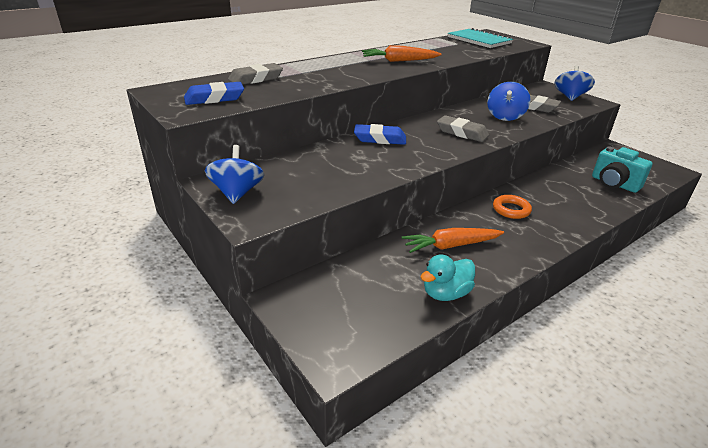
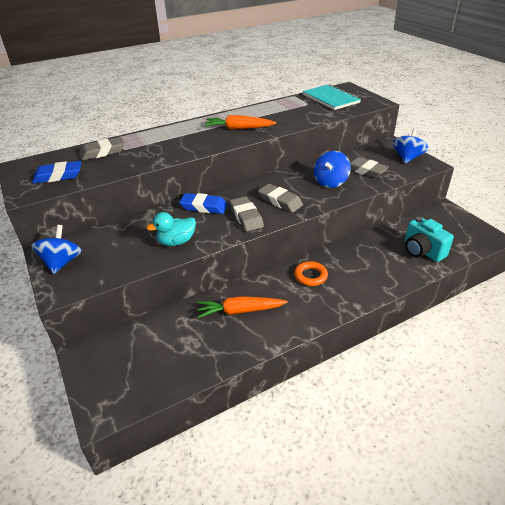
camera: 10 degrees right, 5 degrees up
turquoise duck [421,254,475,301] -> turquoise duck moved to [146,212,196,246]
none -> grey eraser [229,196,264,232]

